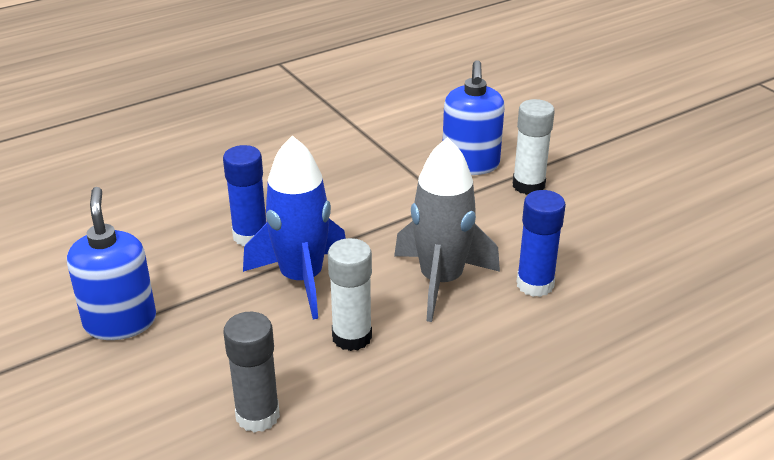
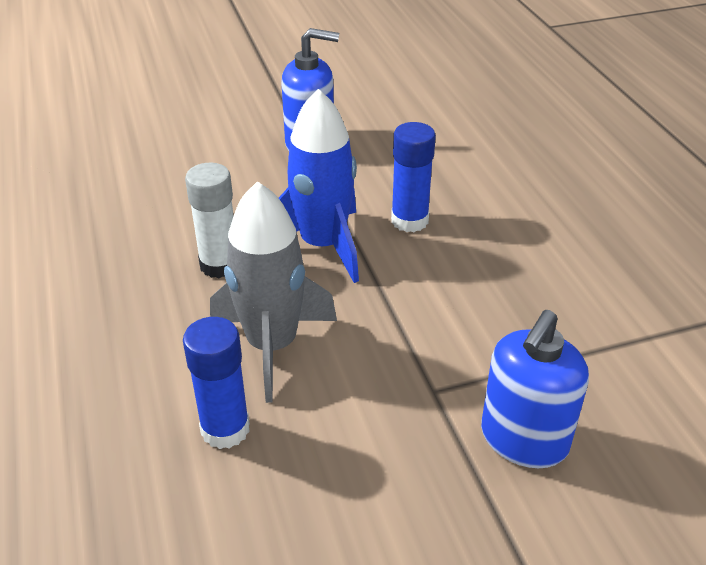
camera: 105 degrees right, 5 degrees up
grey glue stick [223,312,280,433] -> none
blue soap dispenser [443,60,505,175] -> blue soap dispenser turned 75 degrees counterclockwise [481,310,589,468]
white glue stick [513,99,555,195] -> none

